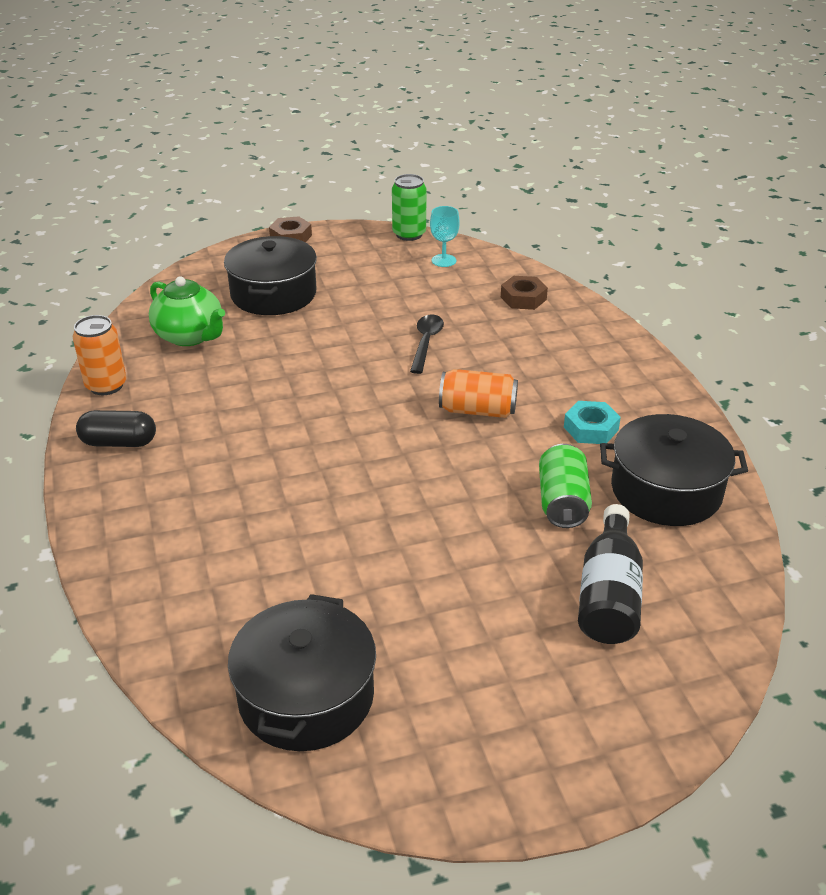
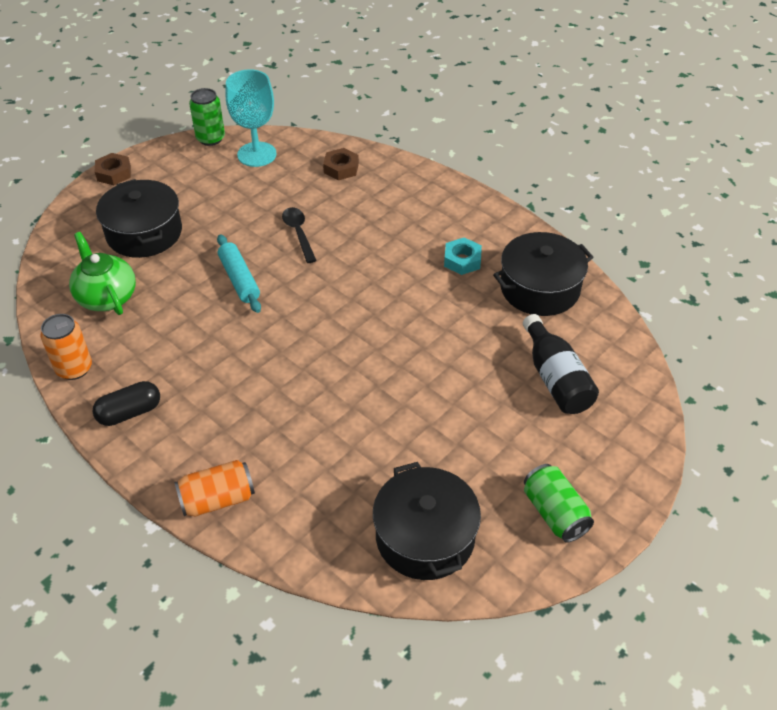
camera: 30 degrees left, 10 degrees up
green teapot [149,276,225,346] -> green teapot turned 135 degrees counterclockwise [69,232,136,315]
turquoise goblet [430,206,460,267] -> turquoise goblet [225,69,277,167], size x1.85
orange can [439,369,518,418] -> orange can moved to [174,460,255,517]
green can [539,444,592,528] -> green can moved to [524,464,594,542]
none -> turquoise rolling pin [217,234,261,313]

